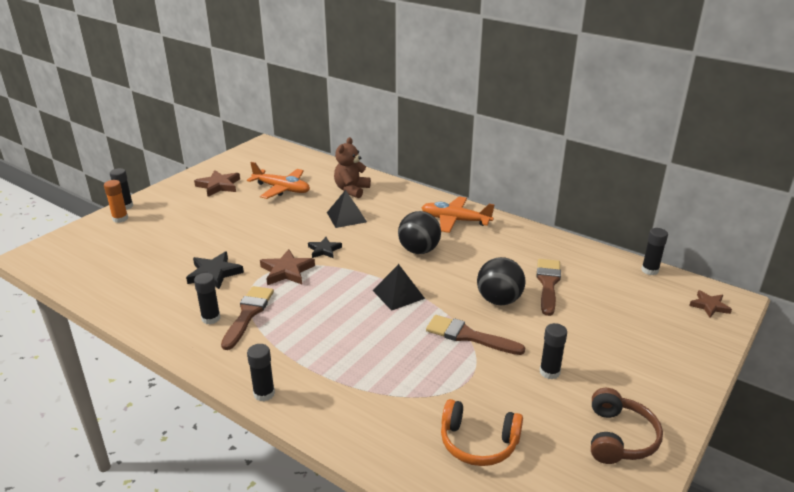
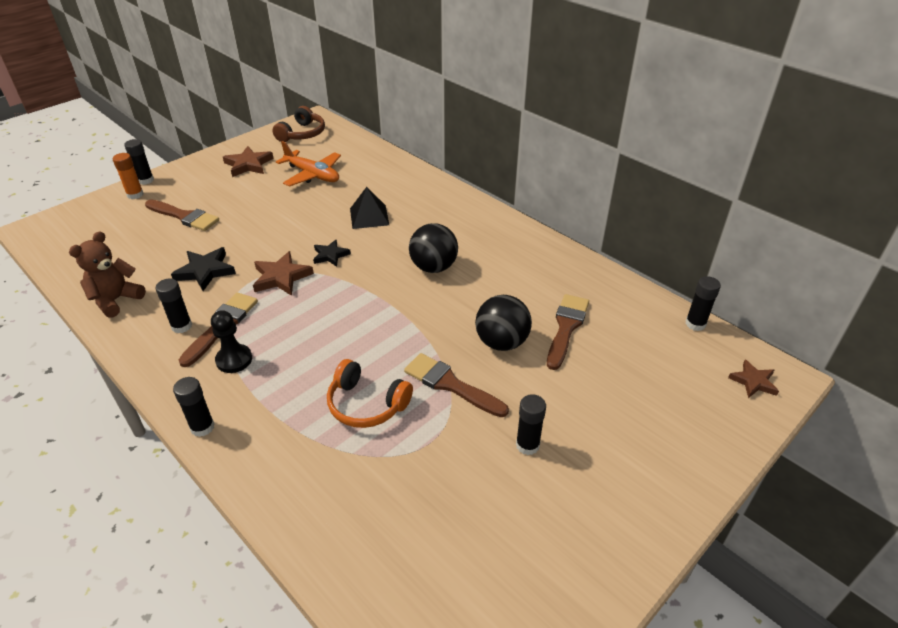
camera: 10 degrees right, 10 degrees up
brown teddy bear [334,137,371,198] -> brown teddy bear moved to [69,231,146,318]
black pyramid [372,264,425,311] -> none
orange plane [421,196,495,233] -> none
orange headphones [441,399,523,466] -> orange headphones moved to [327,359,413,428]
brown headphones [591,388,663,464] -> brown headphones moved to [272,106,325,142]
none -> brown brush [145,200,219,231]
none -> black pawn [211,310,252,373]

